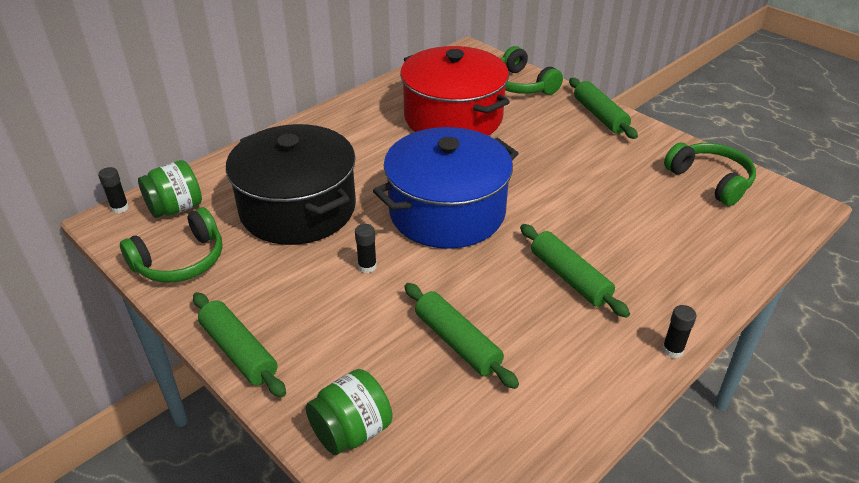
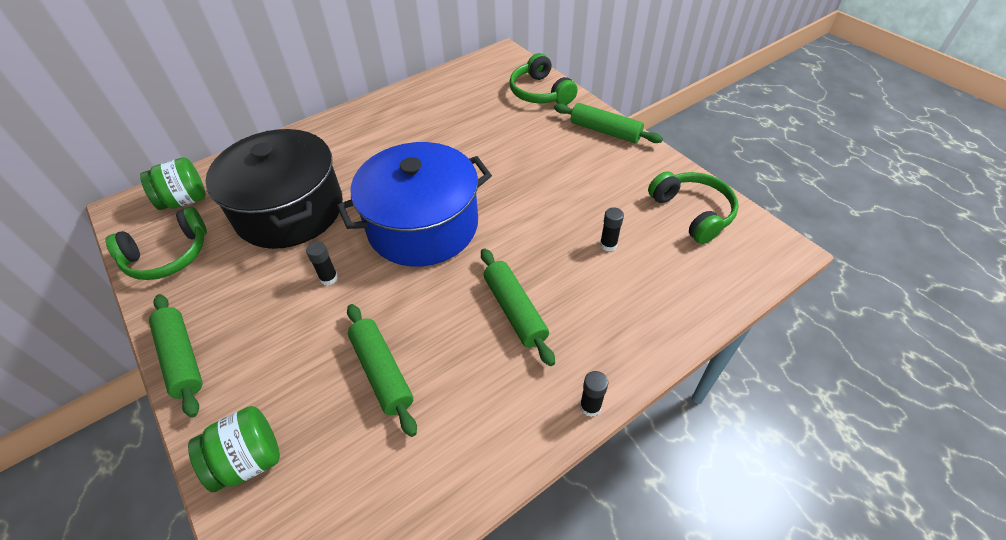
camera: 10 degrees right, 10 degrees up
black glue stick [98,167,129,214] -> black glue stick moved to [600,207,624,252]
red pot [400,46,510,135] -> none
green rolling pin [569,78,638,139] -> green rolling pin turned 45 degrees counterclockwise [554,103,663,143]

